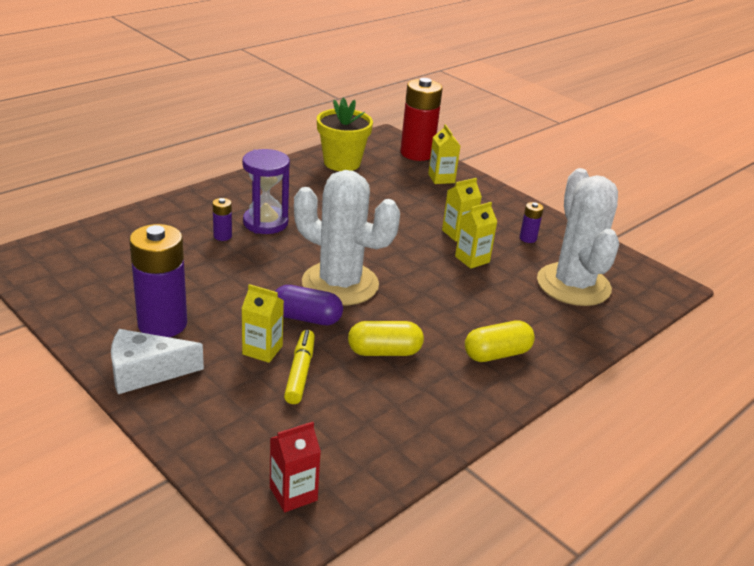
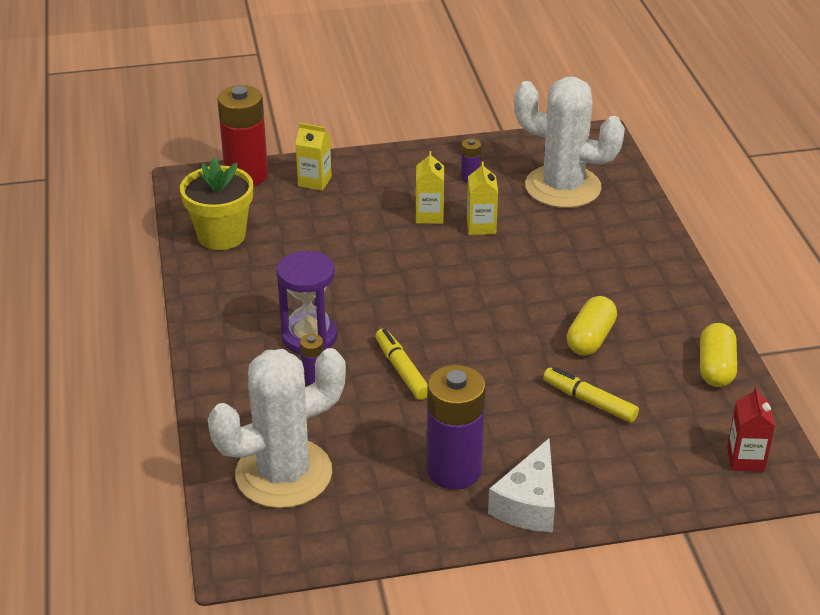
camera: 55 degrees left, 5 degrees up
yellow carton [241,284,284,363] -> none
purple capsule [275,285,343,325] -> none
white cactus [294,170,400,306] -> white cactus moved to [208,348,346,508]
yellow capsule [465,320,535,362] -> yellow capsule moved to [700,323,737,387]
none -> yellow marker [375,328,428,400]

